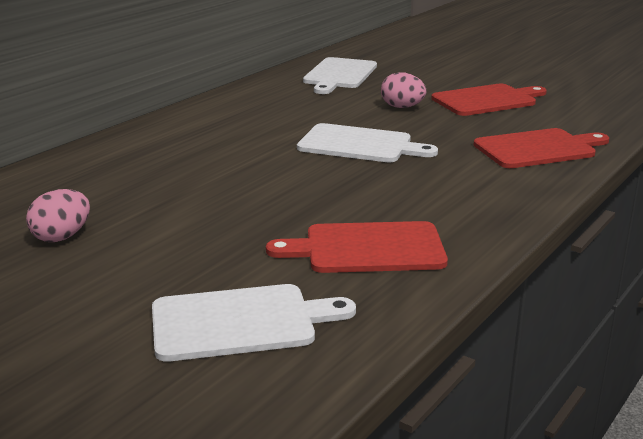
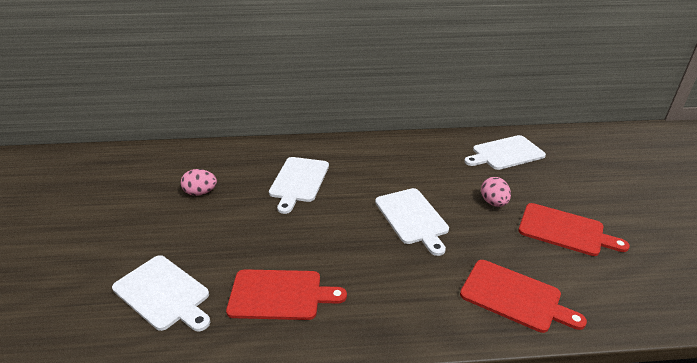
camera: 50 degrees right, 10 degrees up
red cutting board [266,221,448,273] -> red cutting board turned 135 degrees clockwise [226,269,347,320]
none -> white cutting board [269,157,329,214]

